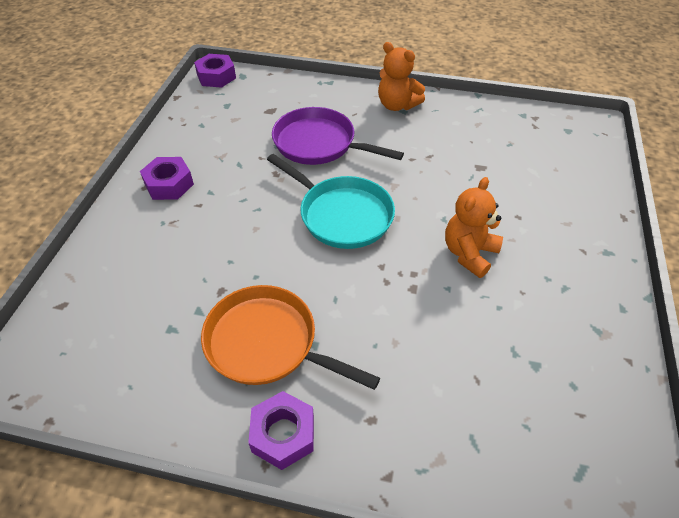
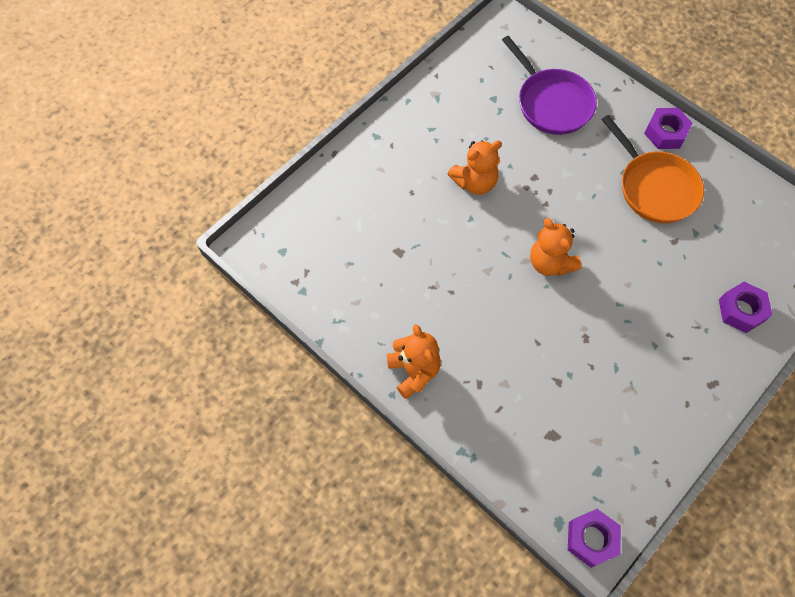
camera: 150 degrees left, 15 degrees up
purple nut [140,157,194,200] -> purple nut moved to [719,282,772,333]
turquoise pan [267,154,395,249] -> orange teddy bear [530,218,582,276]
purple pan [272,107,404,165] -> purple pan moved to [502,36,597,135]

